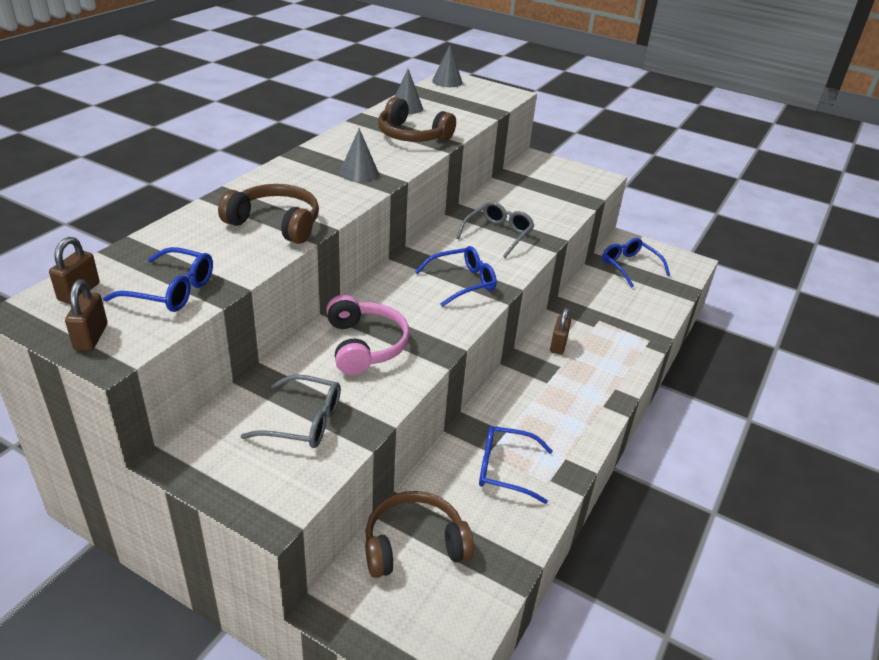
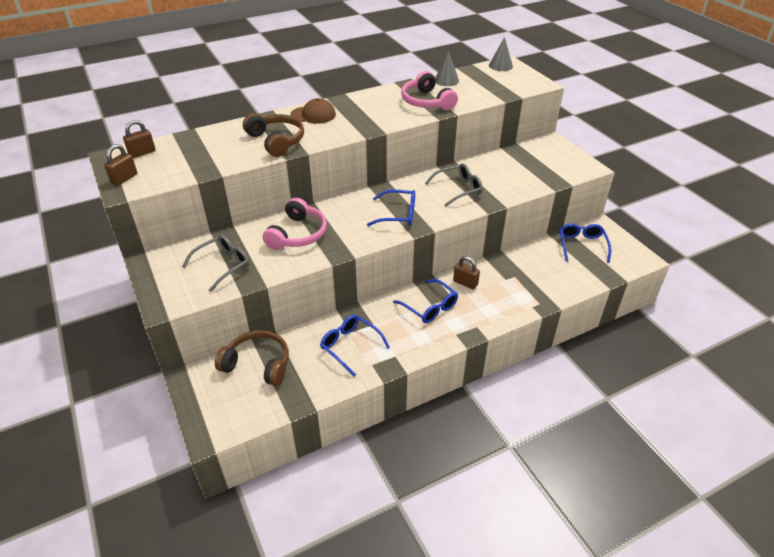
camera: 35 degrees right, 5 degrees up
blue glasses [103,247,213,312] -> blue glasses moved to [393,279,458,323]
grey glasses [241,374,341,448] -> grey glasses turned 90 degrees counterclockwise [182,235,250,292]
grey cone [340,128,379,182] -> none
brown headphones [378,97,456,142] -> pink headphones [401,71,458,110]
brown padlock [550,308,571,355] -> brown padlock turned 75 degrees clockwise [453,256,480,289]
none -> brown cap [290,98,336,124]

